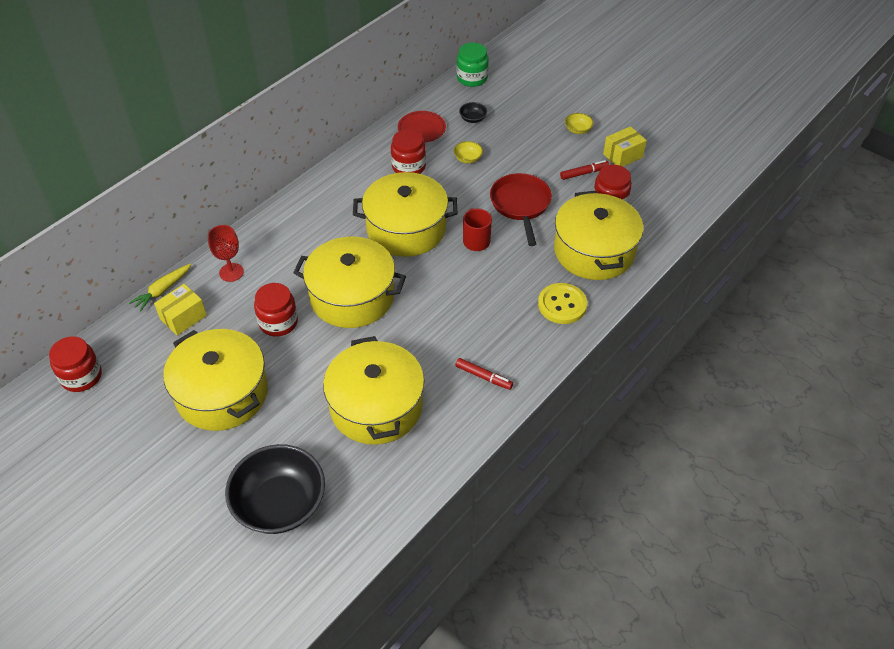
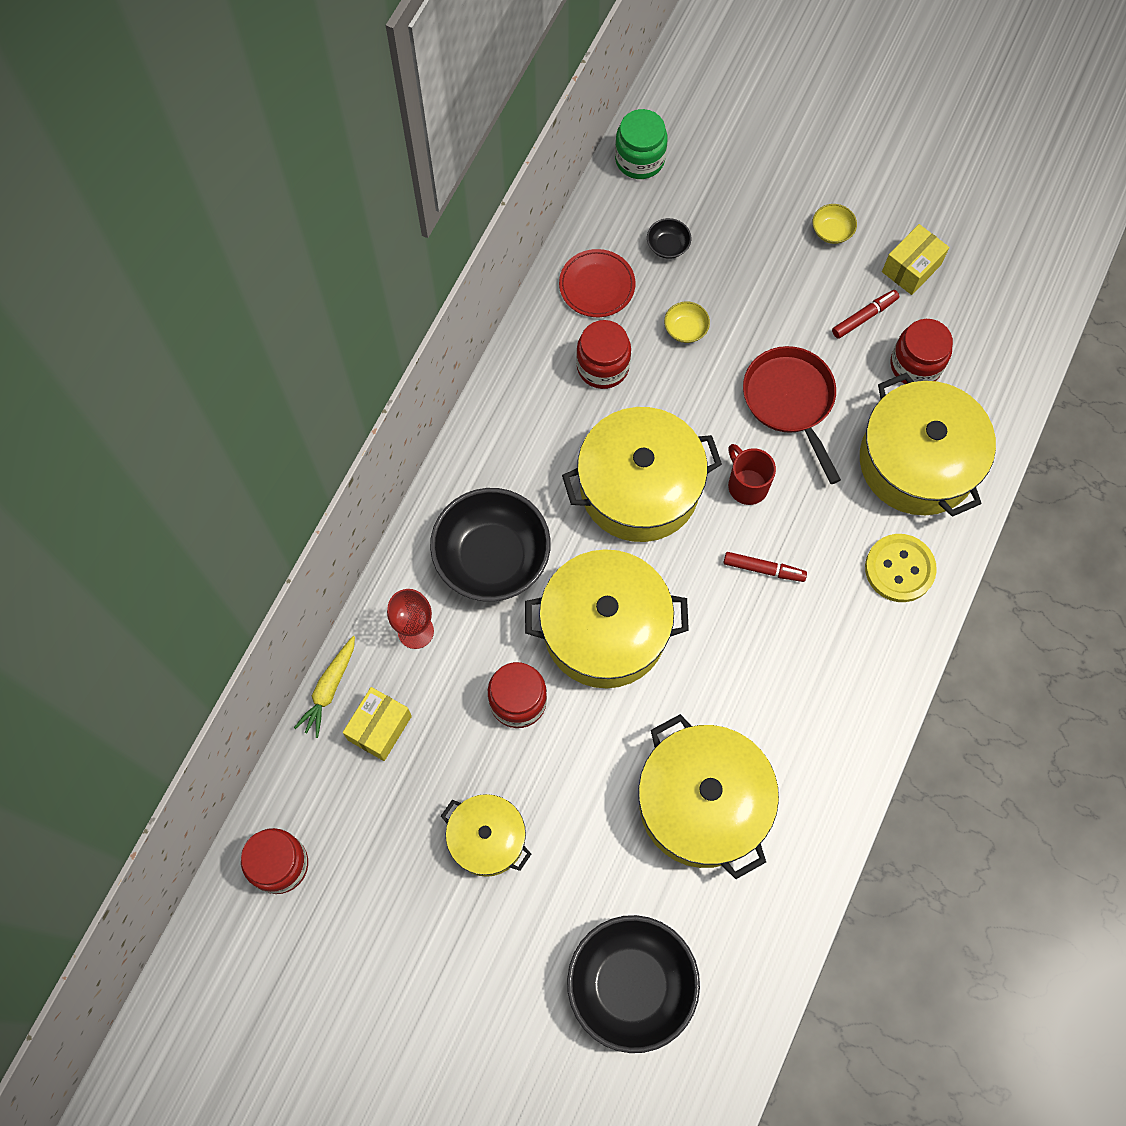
camera: 15 degrees left, 20 degrees up
yellow pot [163,329,268,431] -> yellow pot [441,794,531,877], size x0.58
red marker [455,358,513,390] -> red marker moved to [723,552,807,582]
none -> black bowl [430,488,551,602]

